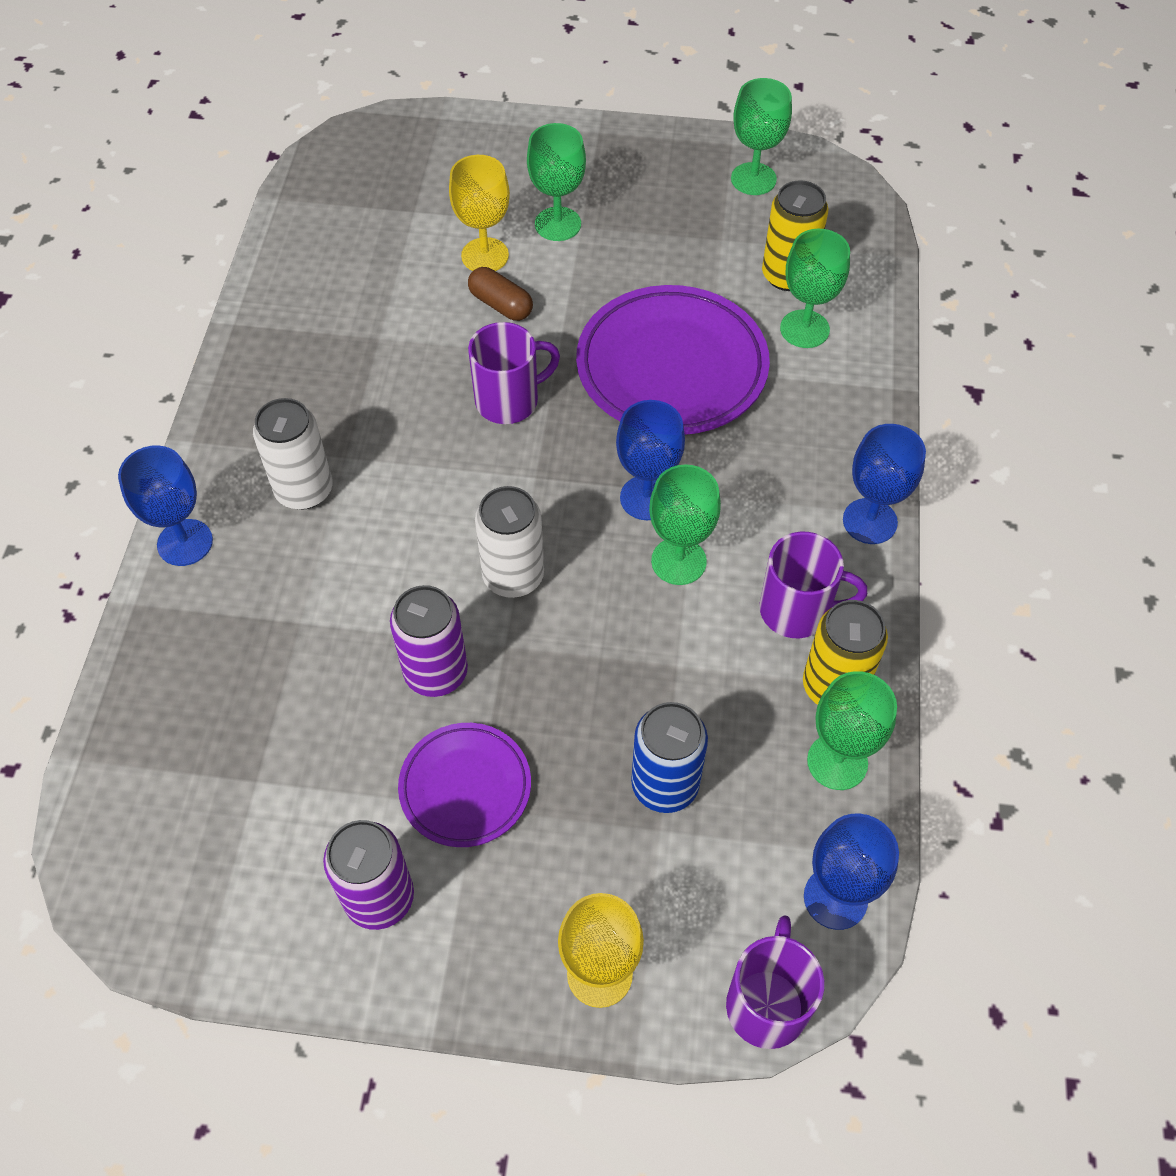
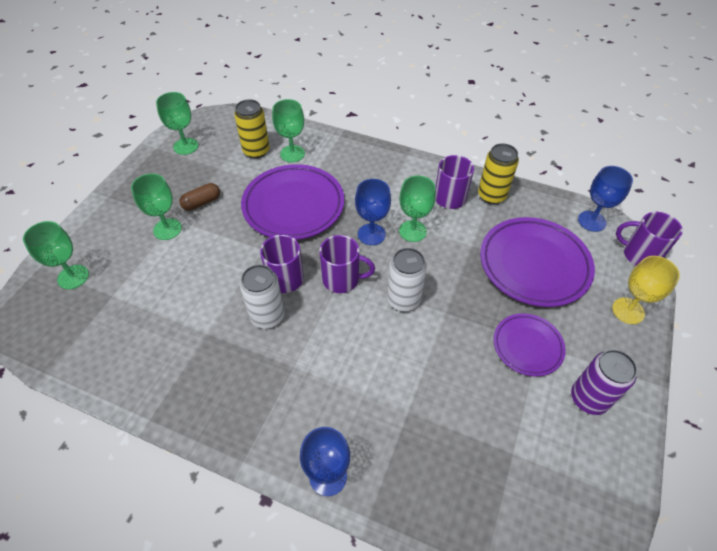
camera: 75 degrees left, 5 degrees down
white can [253,398,333,510] -> white can moved to [240,265,284,329]
purple can [390,585,468,697] -> none
yellow goblet [449,155,510,271] -> none
brown capsule [468,267,533,321] -> brown capsule moved to [179,183,220,211]
blue can [631,702,708,813] -> purple plate [480,217,595,307]
green goblet [807,671,897,790] -> green goblet moved to [23,221,89,289]
blue goblet [843,424,926,544] -> none
none -> purple mug [319,235,375,293]

